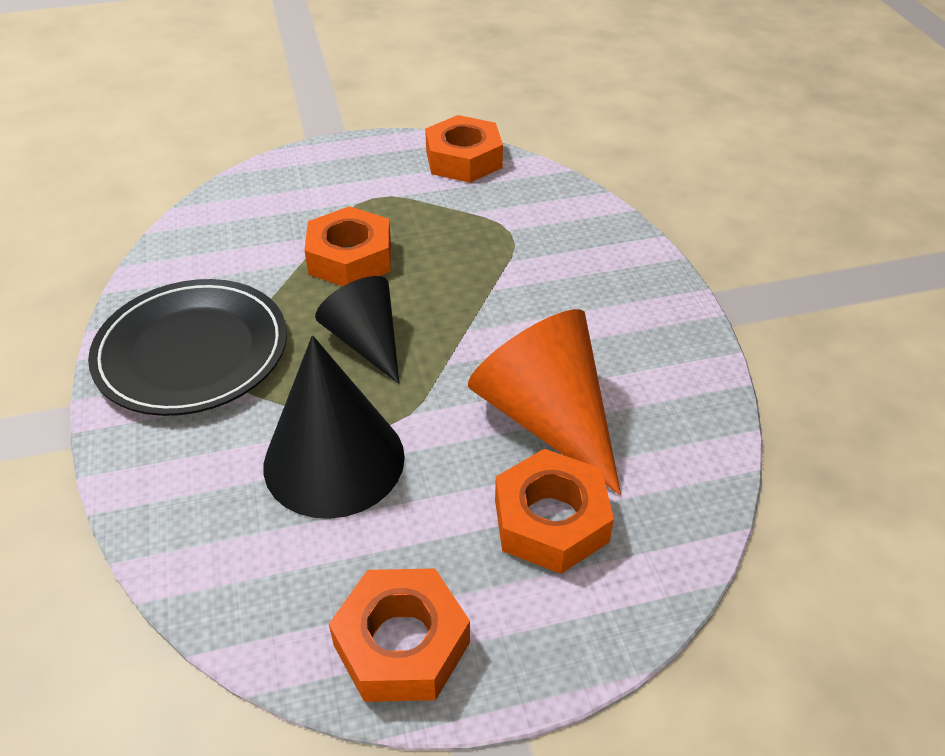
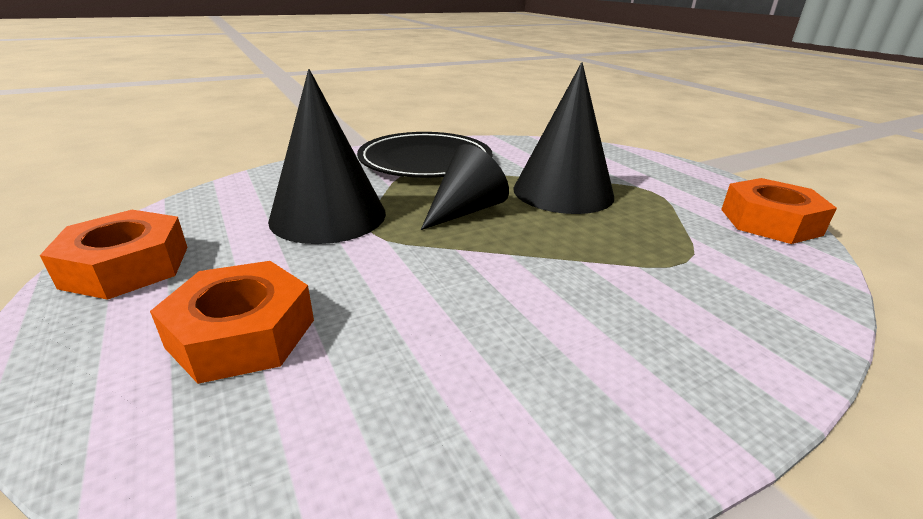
camera: 75 degrees right, 15 degrees down
orange nut [304,206,391,286] -> black cone [513,62,614,214]
orange cone [468,309,621,495] -> none

